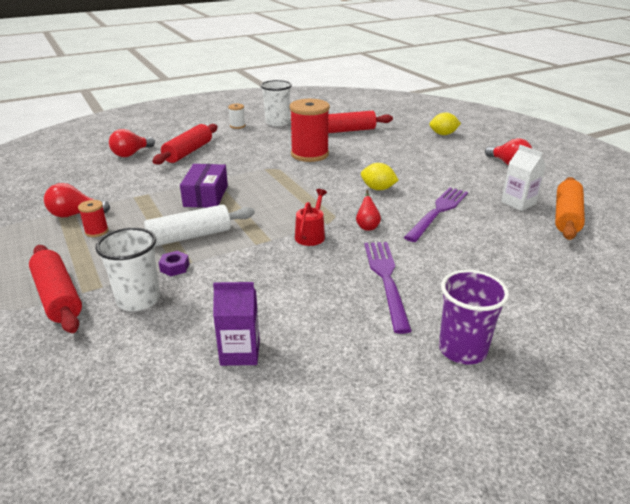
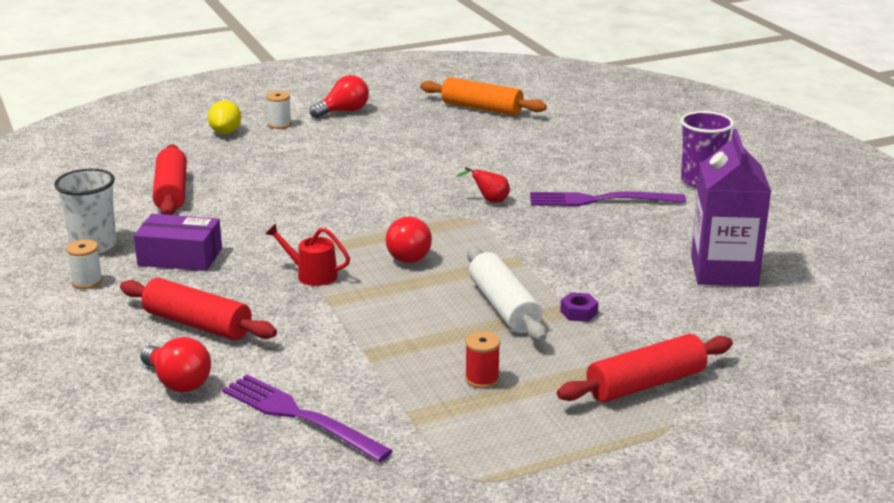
camera: 85 degrees left, 5 degrees down
red light bulb [44,183,110,217] -> red light bulb moved to [386,217,432,263]
white cup [95,228,160,311] -> none
purple box [180,164,228,208] -> purple box moved to [134,214,222,271]
purple carton [213,282,260,366] -> purple carton [691,129,771,286], size x1.70
red spool [290,99,330,162] -> none
red watering can [295,189,327,246] -> red watering can moved to [265,224,350,286]
yellow lemon [361,163,399,190] -> none
purple fork [404,187,468,242] -> purple fork moved to [222,374,393,462]
white carton [501,145,546,211] -> none
none -> white spool [266,91,292,129]

